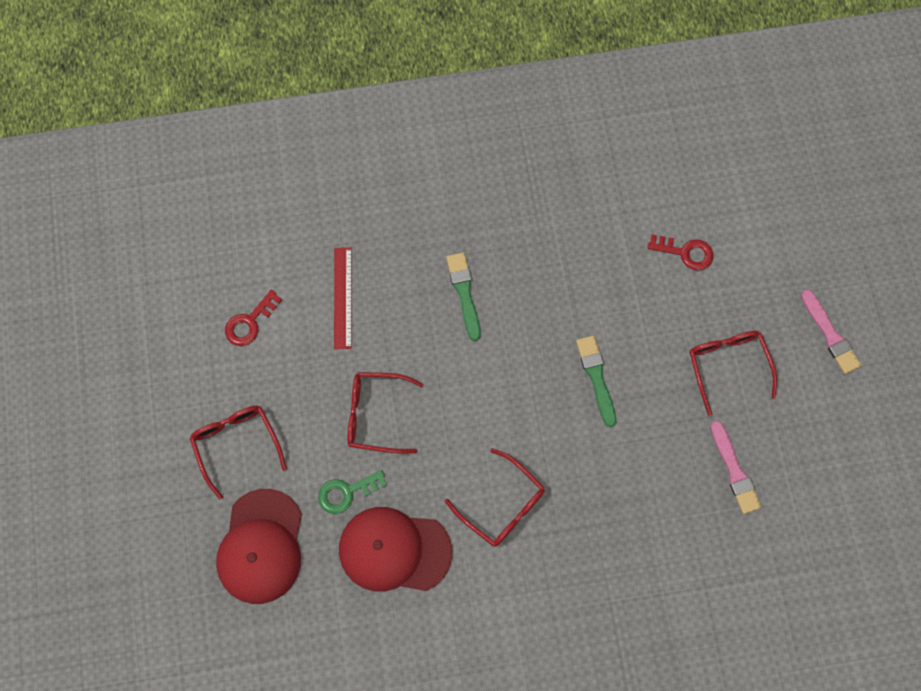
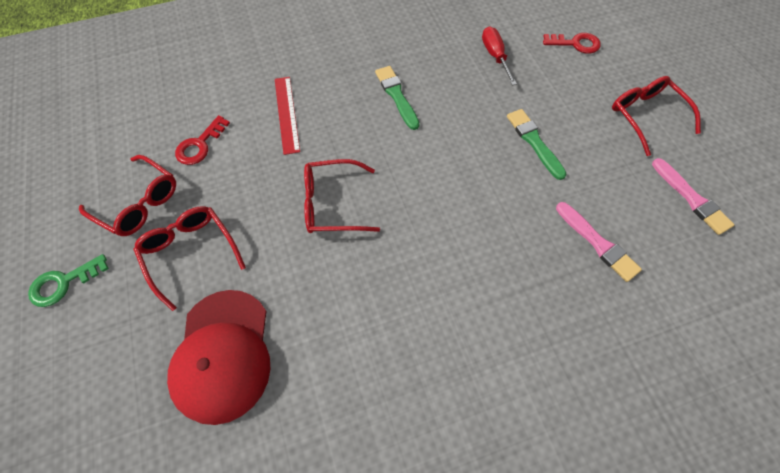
camera: 10 degrees left, 10 degrees down
green key [318,470,387,514] -> green key moved to [28,254,109,307]
red cap [339,507,452,591] -> none
red glasses [445,448,545,547] -> red glasses moved to [79,155,176,236]
pink brush [801,289,861,374] -> pink brush moved to [556,202,642,282]
none -> red screwdriver [482,27,517,85]

